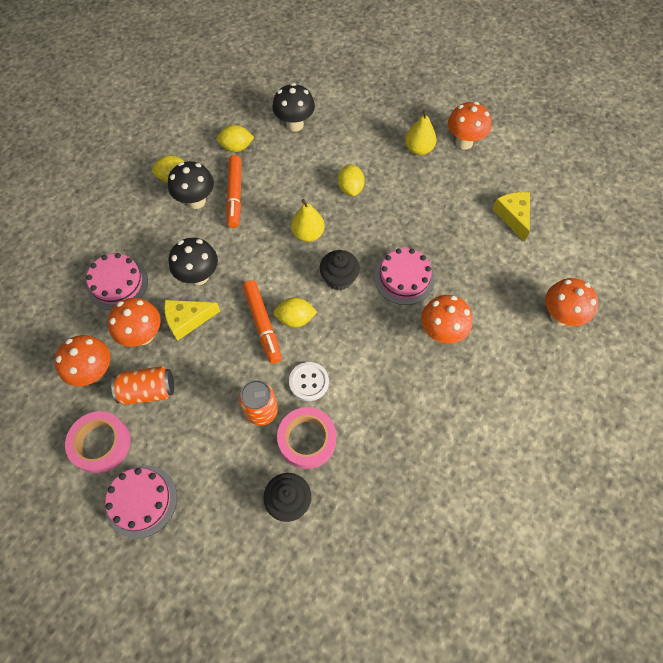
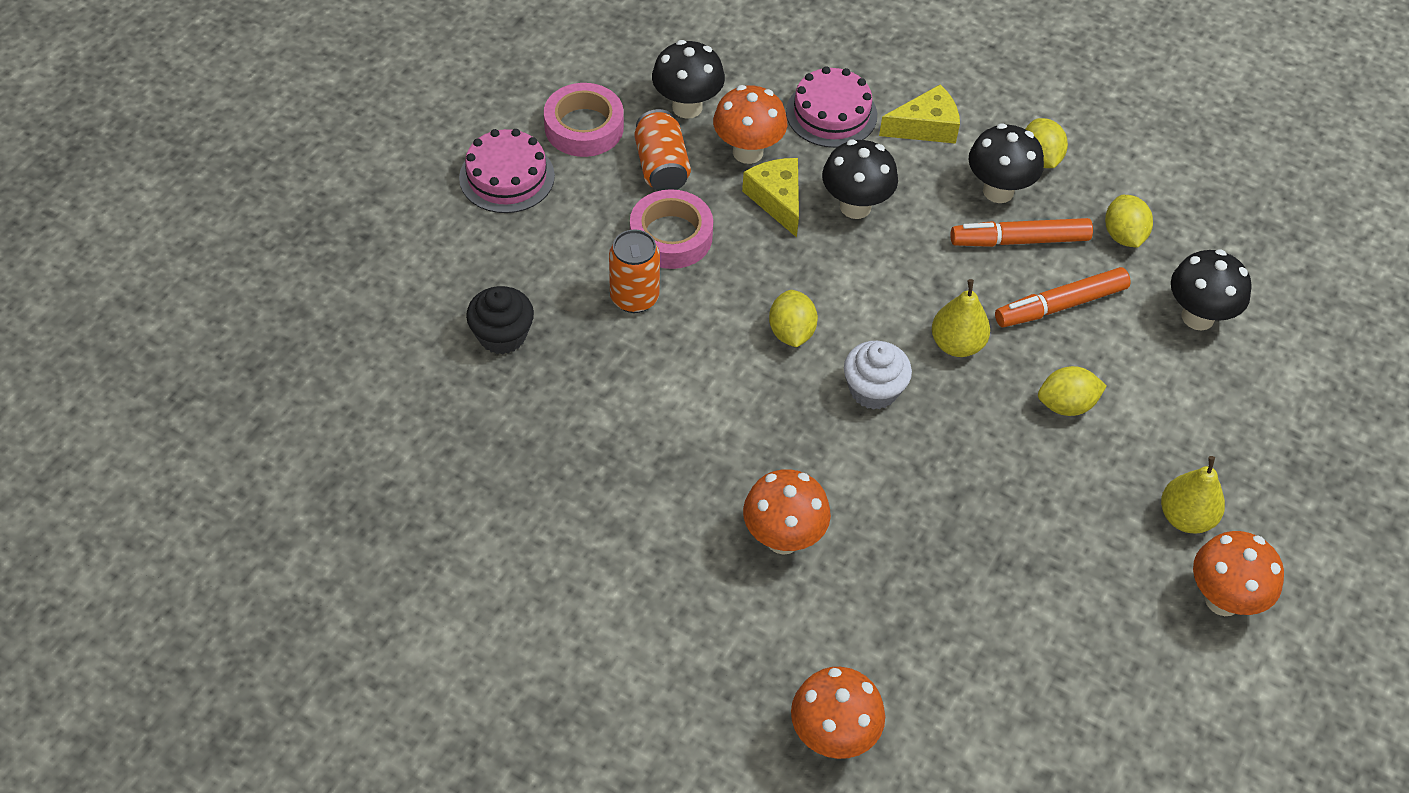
camera: 85 degrees right, 10 degrees down
orange mushroom [55,335,110,386] -> black mushroom [652,40,725,119]
orange marker [243,280,282,364] -> orange marker moved to [995,267,1131,327]
pink tape [277,407,336,469] -> pink tape moved to [630,189,713,269]
white button [289,362,329,401] -> none
black cupcake [320,250,360,291] -> white cupcake [844,341,912,410]
pink cake [374,248,434,305] -> none
yellow cheese [492,192,530,242] -> yellow cheese moved to [879,84,960,144]

